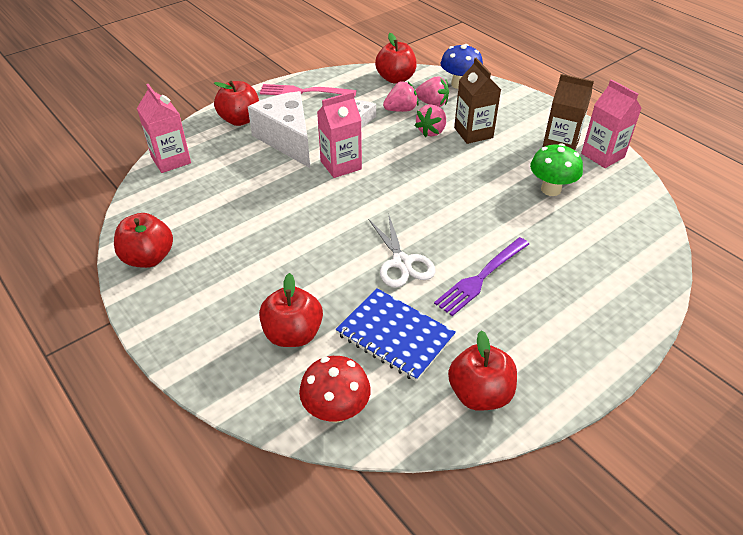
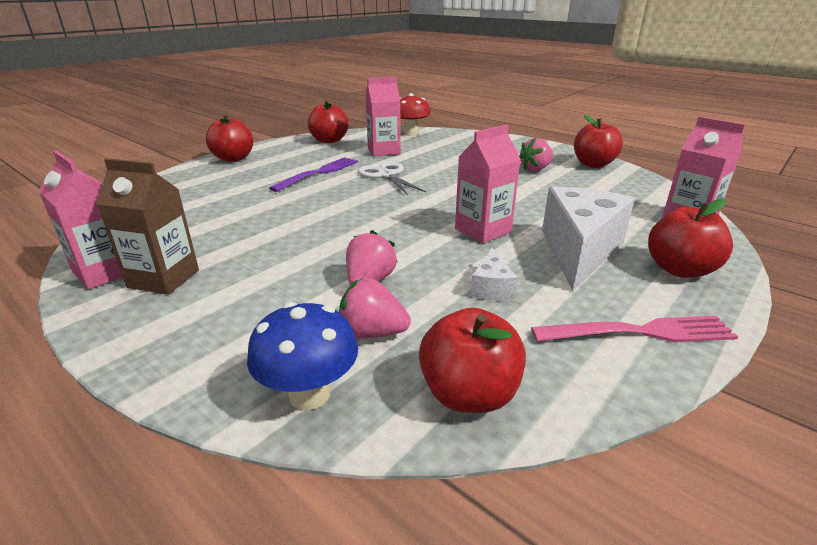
camera: 170 degrees right, 15 degrees down
white cheese [248,91,310,168] -> white cheese turned 120 degrees counterclockwise [542,186,635,291]
red apple [259,273,323,347] -> red apple moved to [206,114,253,162]
blue notebook [336,288,456,382] -> pink carton [365,77,401,156]
pink strawberry [383,81,418,112] -> pink strawberry moved to [519,138,554,172]
brown carton [454,58,501,144] -> none
green mushroom [530,143,583,196] -> none

